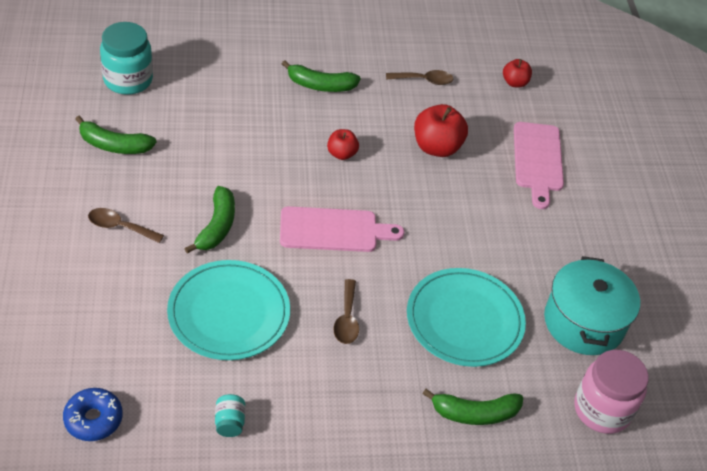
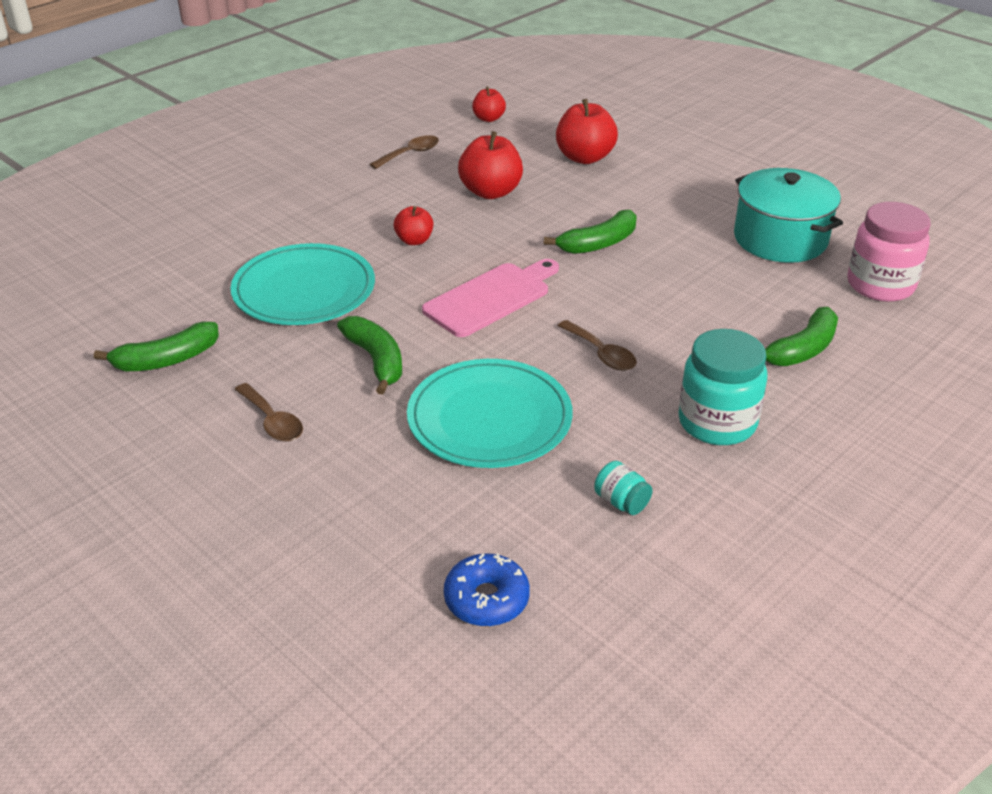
camera: 35 degrees left, 10 degrees down
brown spoon [88,208,164,243] -> brown spoon turned 105 degrees counterclockwise [235,383,303,442]
turquoise jar [100,22,153,95] -> turquoise jar moved to [678,329,767,445]
green banana [282,61,361,92] -> green banana moved to [544,210,637,254]
turquoise plate [407,268,526,367] -> turquoise plate moved to [231,243,375,325]
pink cutting board [514,122,564,209] -> red apple [556,99,618,164]

